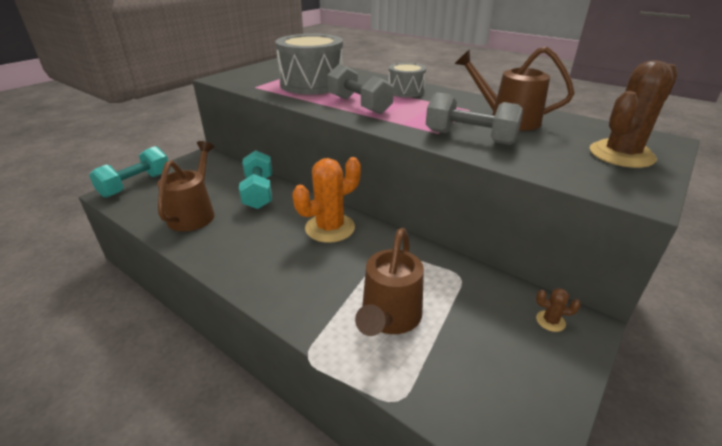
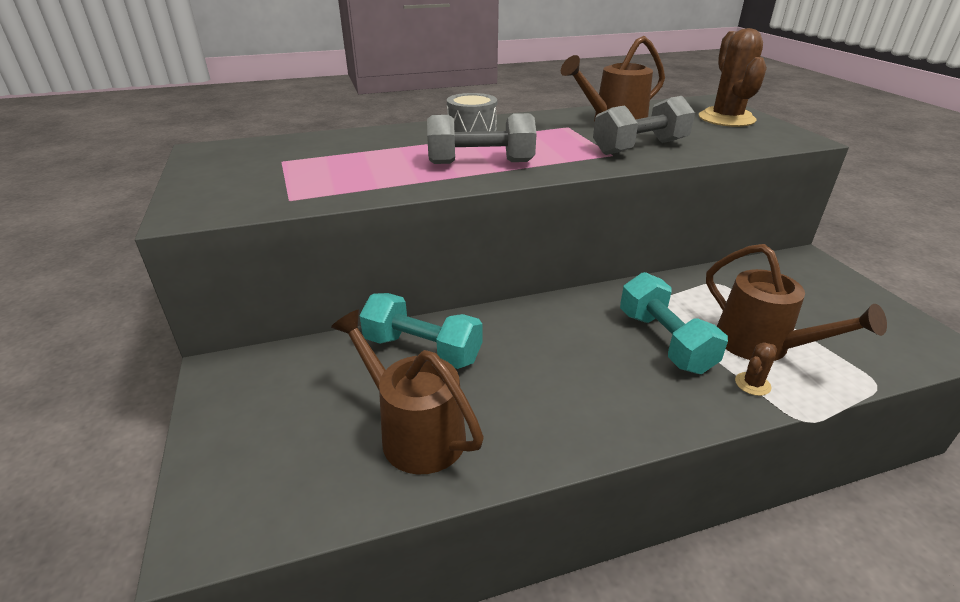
camera: 55 degrees left, 0 degrees up
turquoise dumbbell [89,146,168,198] -> turquoise dumbbell moved to [620,272,728,374]
grey drum [275,34,343,95] -> none
orange cactus [292,157,361,243] -> none
brown cactus [536,288,581,332] -> brown cactus moved to [735,342,777,396]

